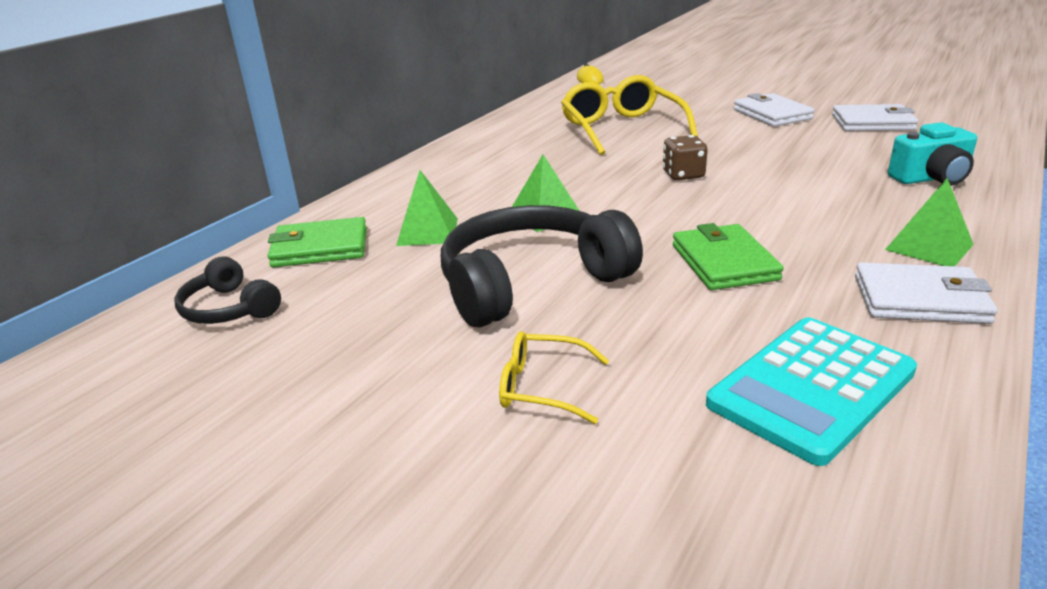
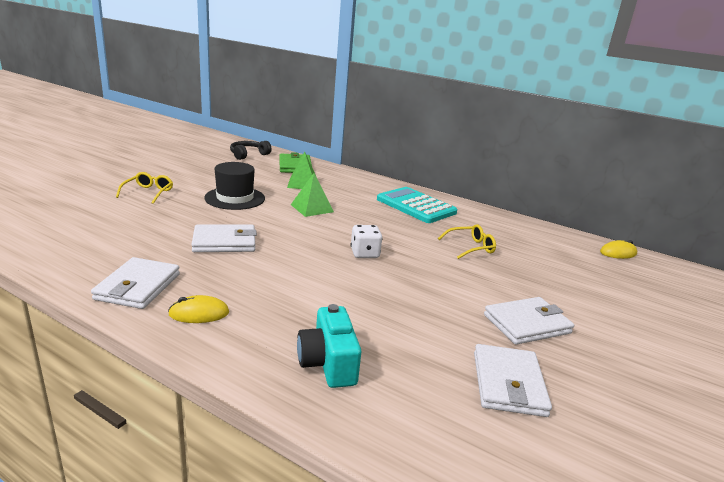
camera: 85 degrees right, 5 degrees down
black headphones [441,205,643,327] -> black hat [204,162,265,210]
yellow glasses [561,75,698,155] -> yellow glasses [438,224,496,259], size x0.51
brown dice [663,135,708,180] -> white dice [350,225,383,258]
green wallet [673,223,784,290] -> white wallet [191,224,257,252]
turquoise calculator [706,318,917,466] -> turquoise calculator moved to [377,187,457,223]
green pyramid [885,178,974,266] -> yellow mouse [168,295,229,323]

